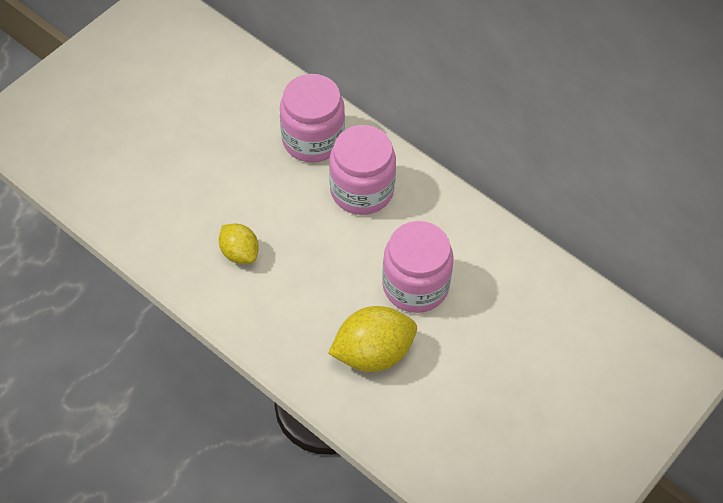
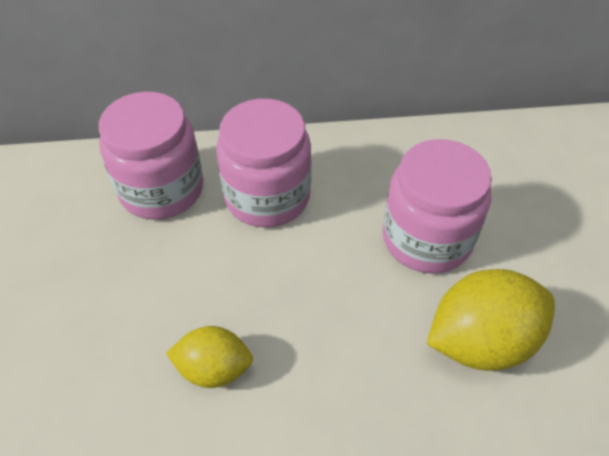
camera: 45 degrees left, 5 degrees down
yellow lemon [328,306,417,372] -> yellow lemon turned 45 degrees clockwise [427,269,555,371]

